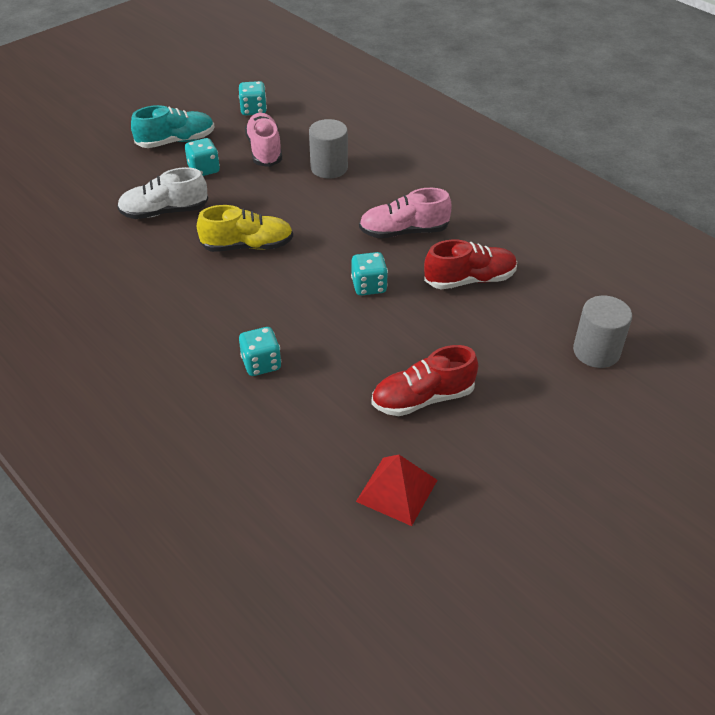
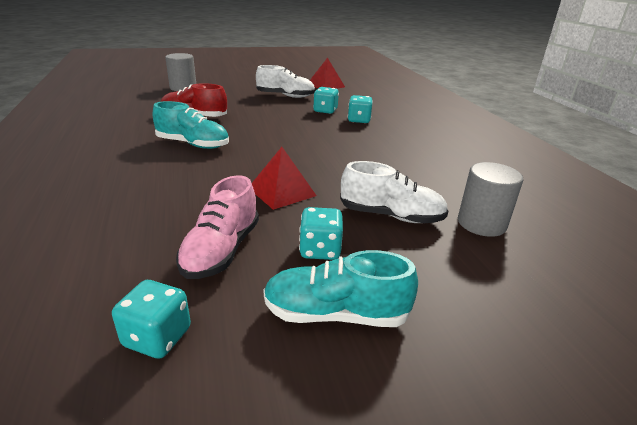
camera: 155 degrees left, 15 degrees down
yellow shoe [197,205,293,252] -> none
grey cylinder [309,119,348,179] -> grey cylinder moved to [458,162,523,237]
turquoise dice [351,252,388,296] -> turquoise dice moved to [313,87,339,114]
pink shoe [359,188,452,238] -> turquoise shoe [153,101,229,149]
red shoe [371,345,478,416] -> white shoe [256,65,315,98]
none -> red pyramid [252,147,317,210]

